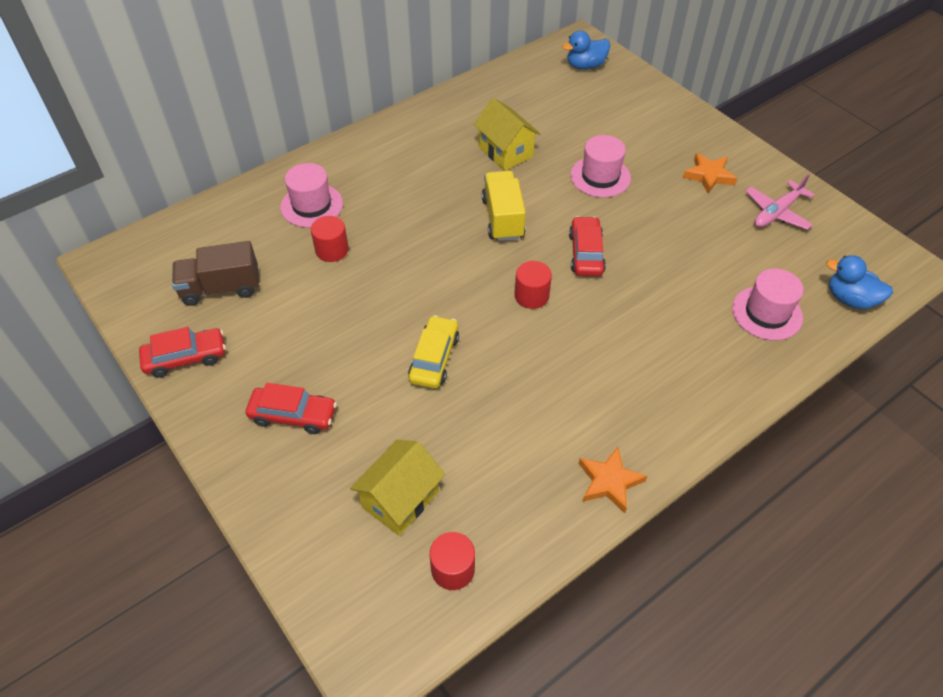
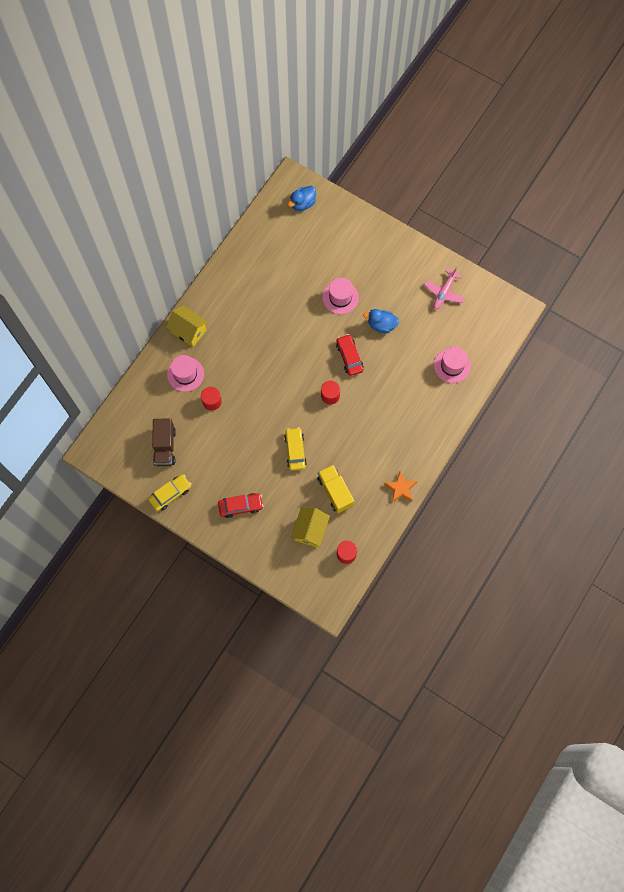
camera: 20 degrees left, 20 degrees up
red car [139,327,226,378] -> yellow car [148,474,191,511]
brown truck [172,241,259,306] -> brown truck turned 60 degrees counterclockwise [152,418,176,466]
yellow house [473,98,540,171] -> yellow house moved to [166,306,208,347]
yellow truck [482,171,526,241] -> yellow truck moved to [317,465,354,513]
orange star [683,153,737,194] -> none
blue duck [826,255,893,309] -> blue duck moved to [363,309,399,333]

